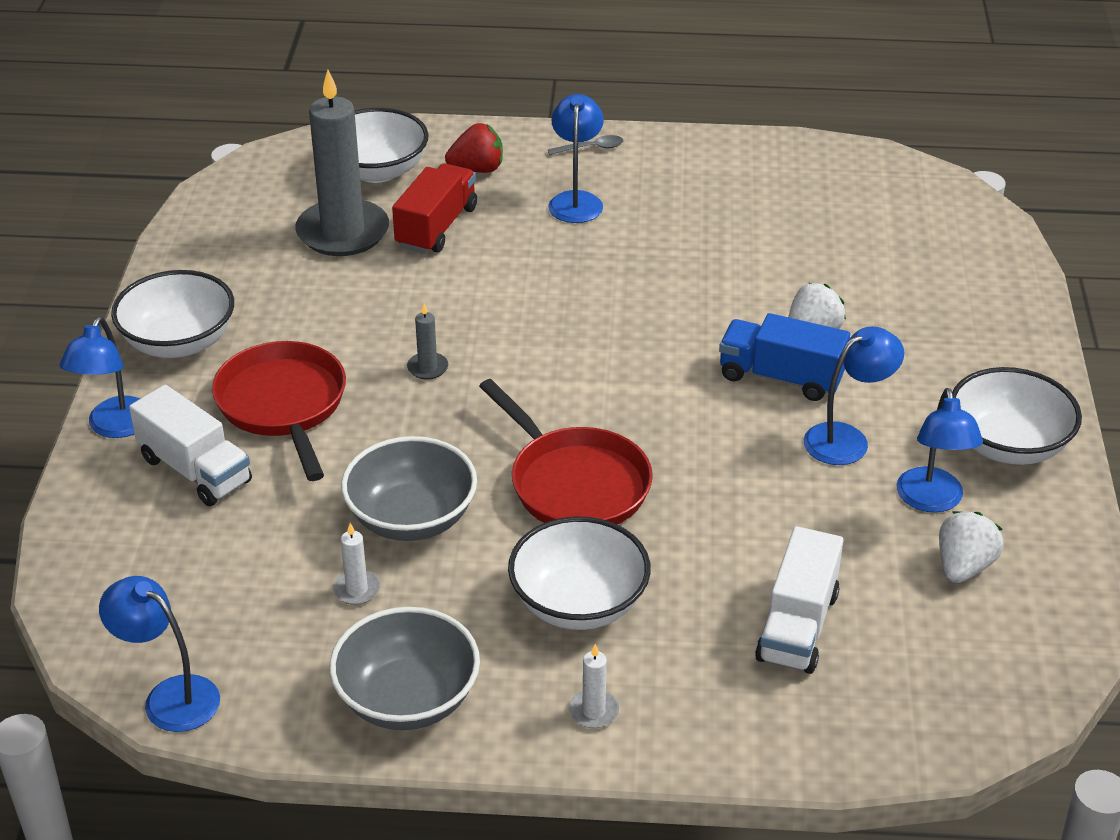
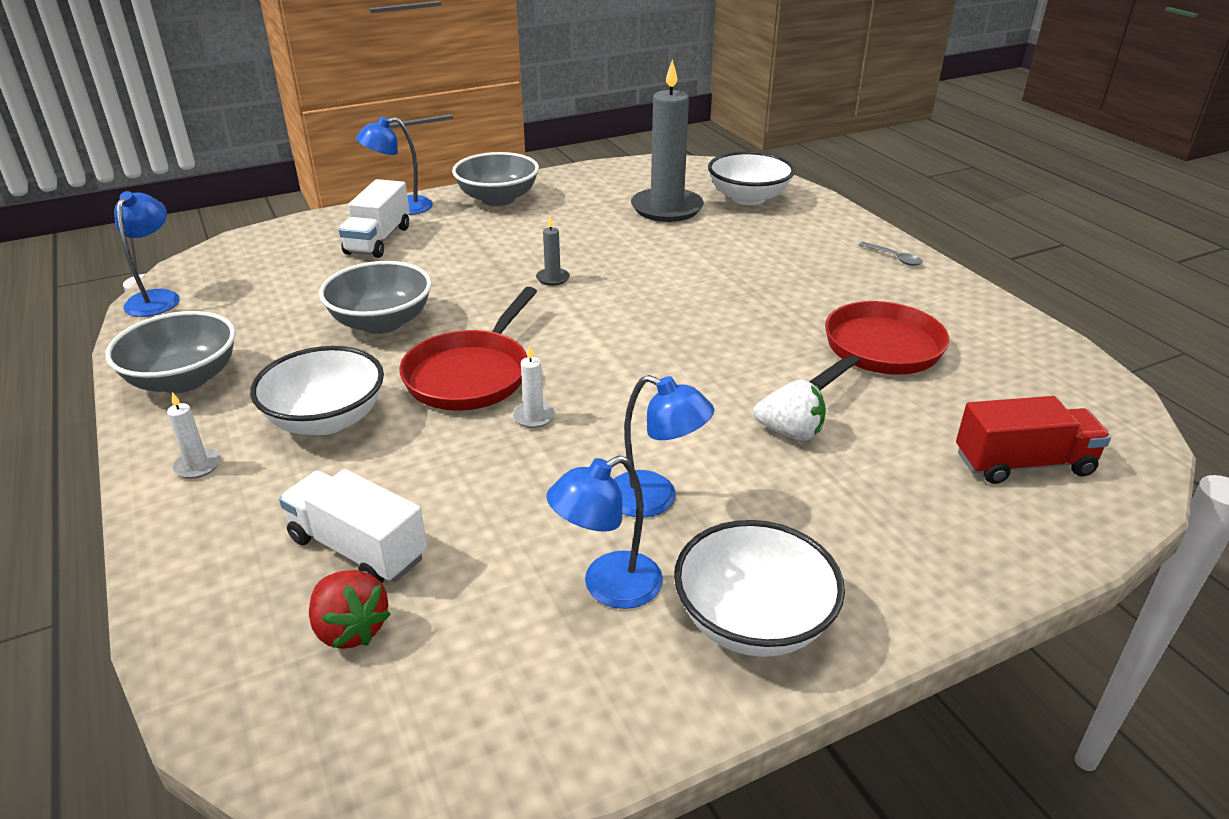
camera: 60 degrees right, 5 degrees down
white bowl [111,270,234,358] -> grey bowl [452,152,539,206]
red pan [212,341,346,481] -> red pan moved to [809,301,949,390]
white candle [333,523,380,605] -> white candle moved to [513,345,555,428]
red truck [392,163,477,253] -> red truck moved to [956,396,1111,484]
red strawberry [445,123,503,173] -> red strawberry moved to [309,570,391,649]
blue lamp [548,94,604,223] -> none
blue truck [719,313,850,401] -> none
white truck [755,526,843,674] -> white truck turned 45 degrees clockwise [279,469,427,583]
white strawberry [939,511,1004,583] -> none

